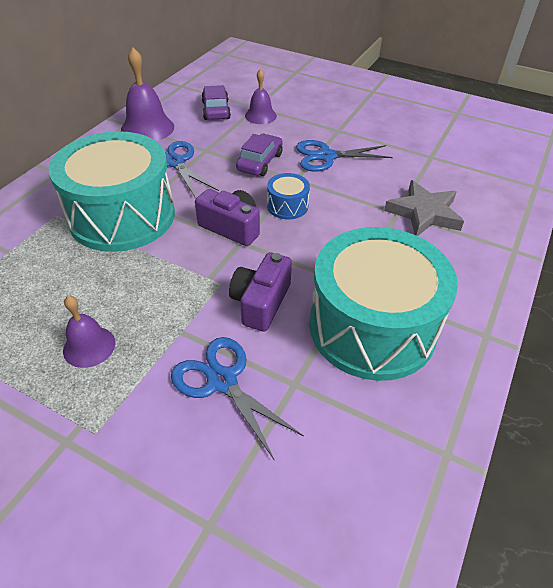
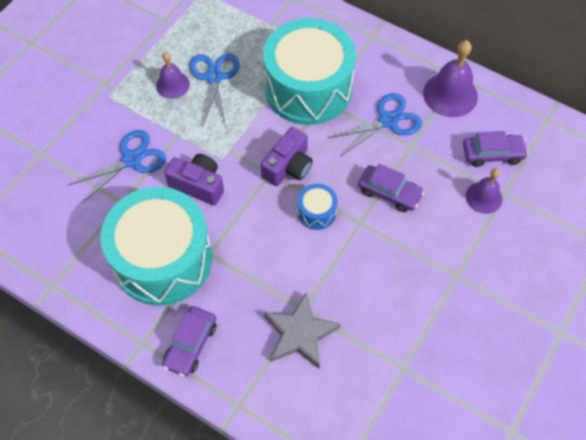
camera: 95 degrees right, 15 degrees up
blue scissors [296,140,393,172] -> blue scissors moved to [189,53,240,127]
none -> purple car [162,306,216,377]

